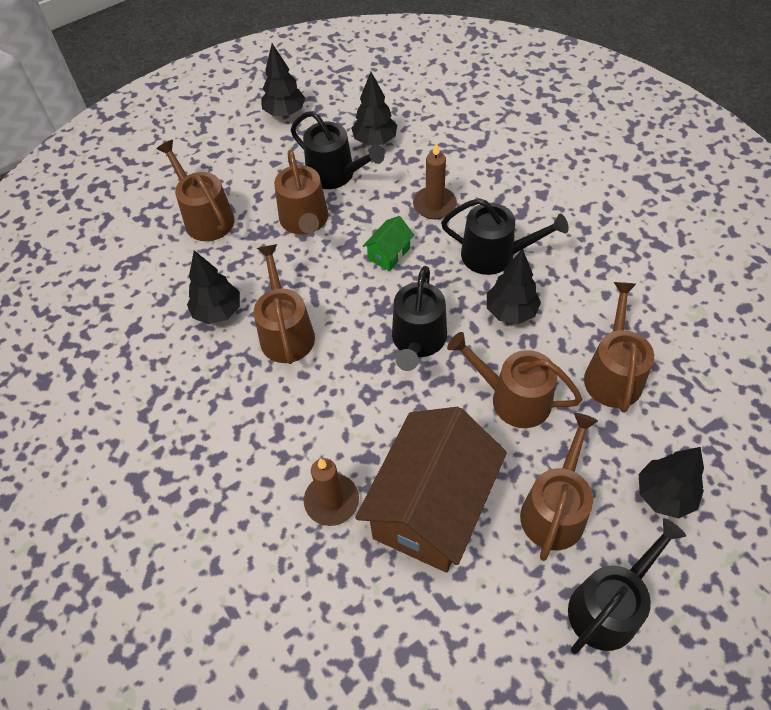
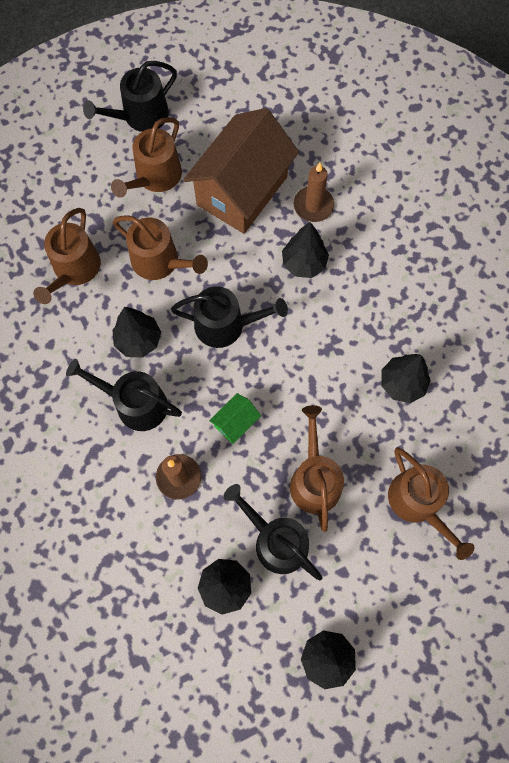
camera: 175 degrees left, 15 degrees up
brown watering can [254,244,315,364] -> none
black watering can [392,266,447,371] -> black watering can turned 75 degrees clockwise [171,286,288,348]
black tree [639,447,704,519] -> black tree moved to [282,222,329,278]

